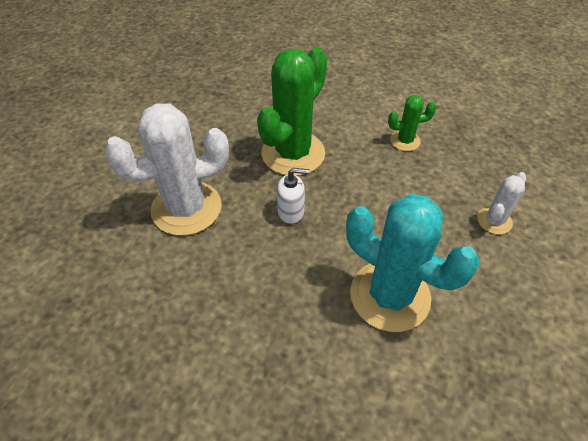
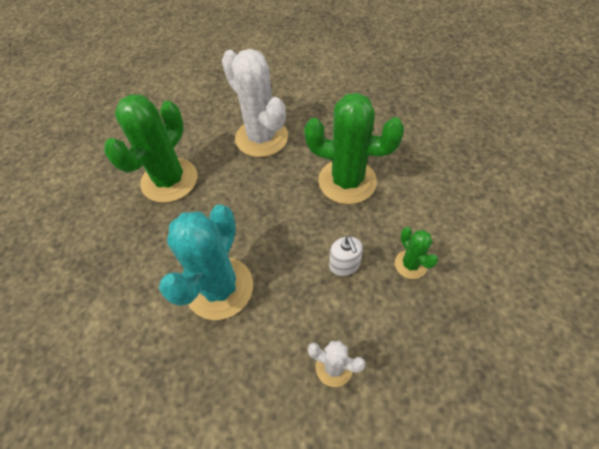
camera: 75 degrees right, 5 degrees up
white soap dispenser [277,168,309,224] -> white soap dispenser moved to [329,236,363,276]
none -> green cactus [104,94,197,203]

